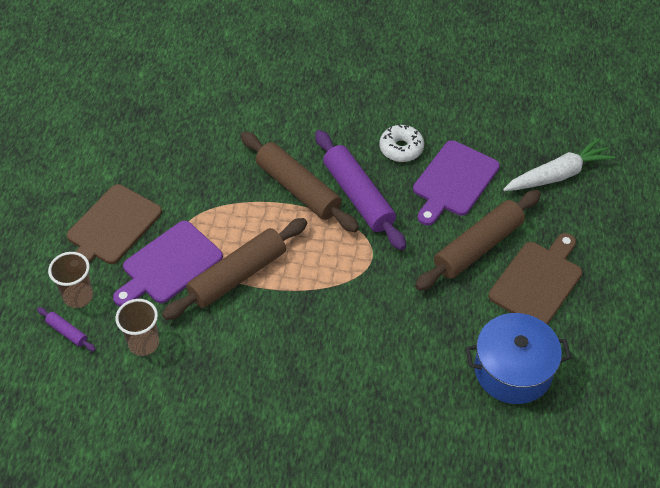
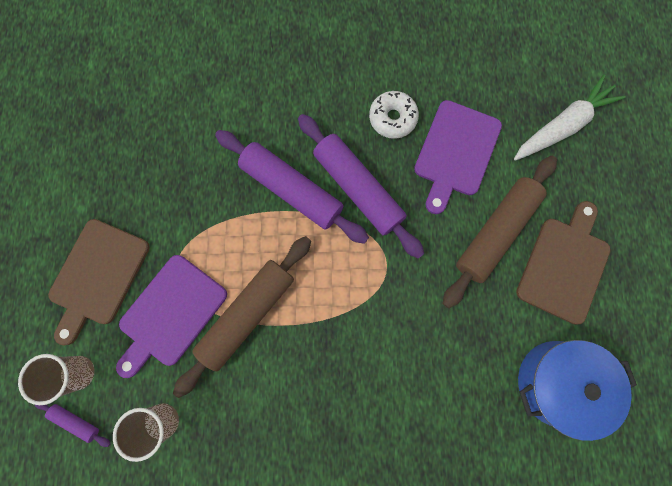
camera: 10 degrees left, 25 degrees up
brown rolling pin [241,132,359,232] -> purple rolling pin [215,130,369,244]

